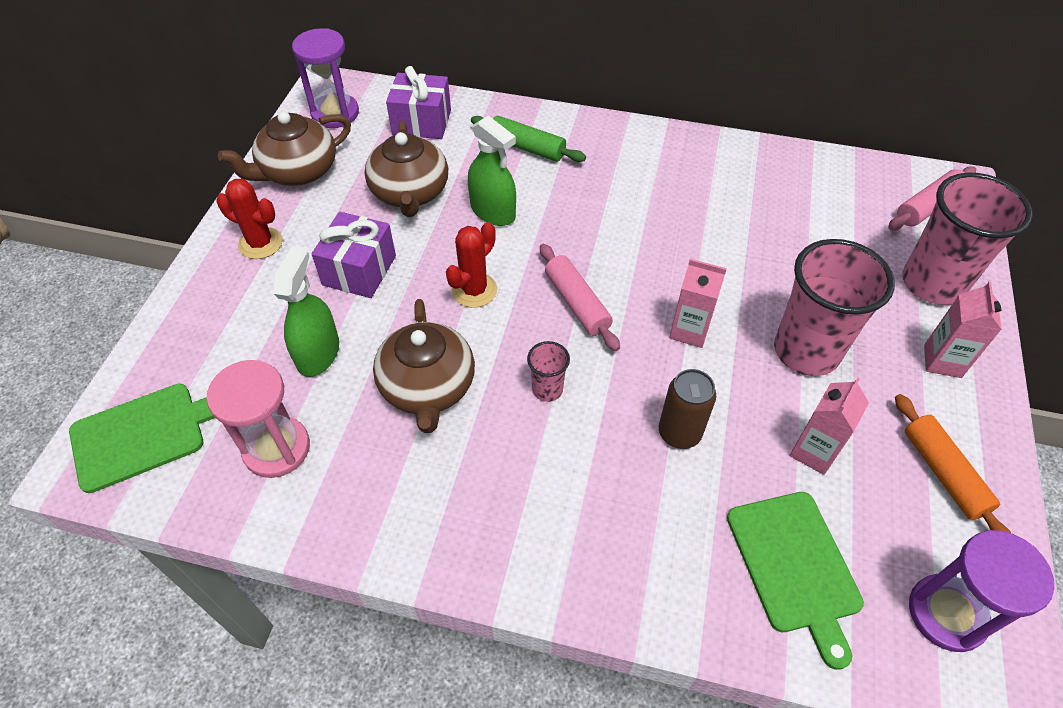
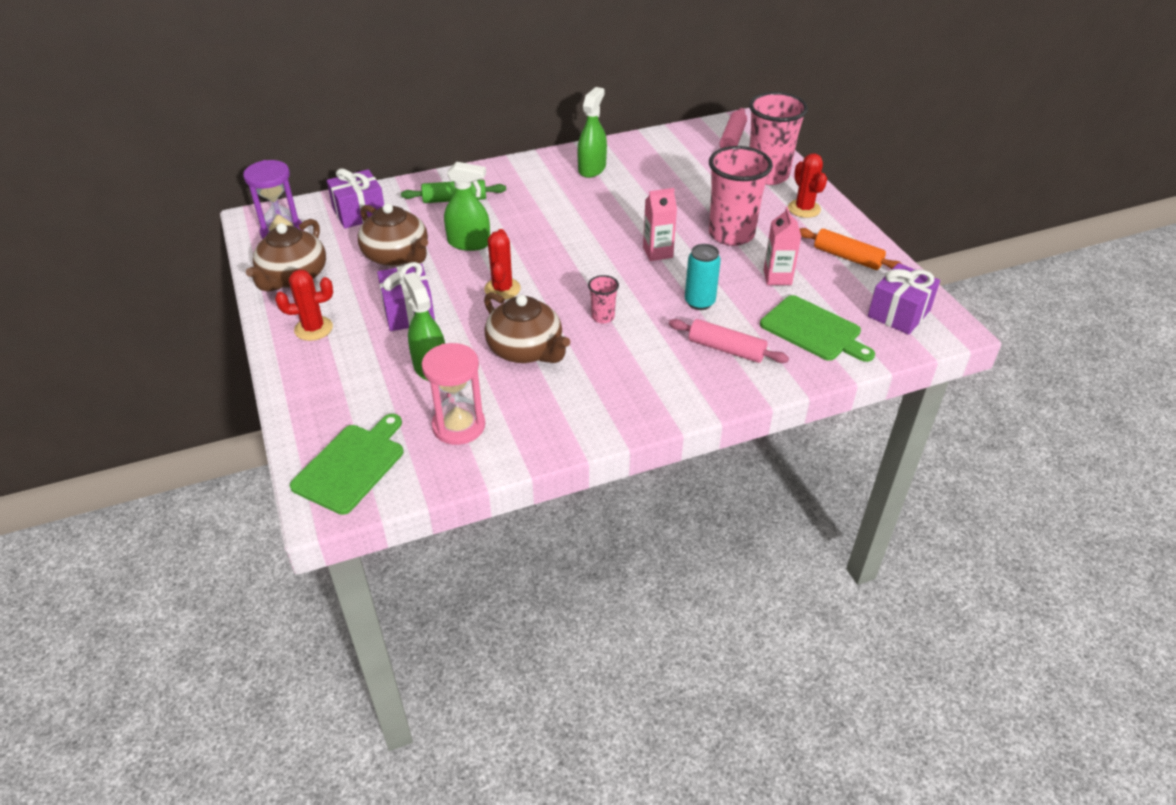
camera: 35 degrees left, 10 degrees down
pink rolling pin [540,244,620,351] -> pink rolling pin moved to [669,319,789,363]
brown can [659,369,716,449] -> turquoise can [685,244,721,310]
purple hourglass [909,530,1054,652] -> purple gift [868,263,940,335]
pink carton [924,282,1002,378] -> red cactus [788,153,827,218]
none -> green spray bottle [577,87,607,178]

